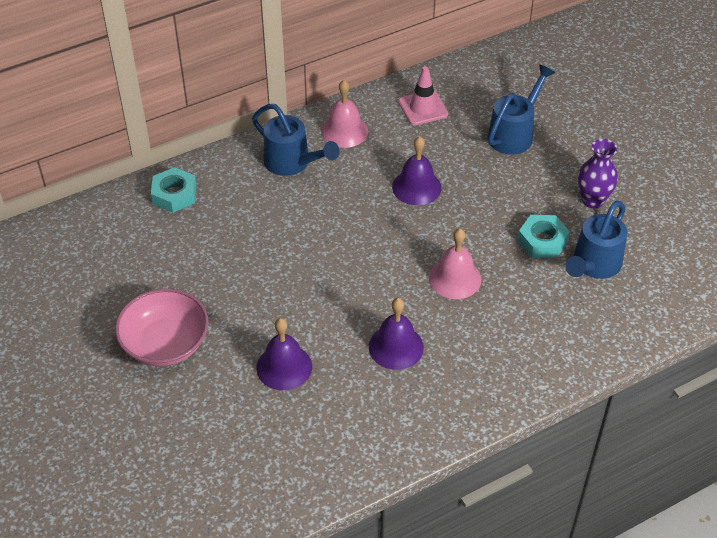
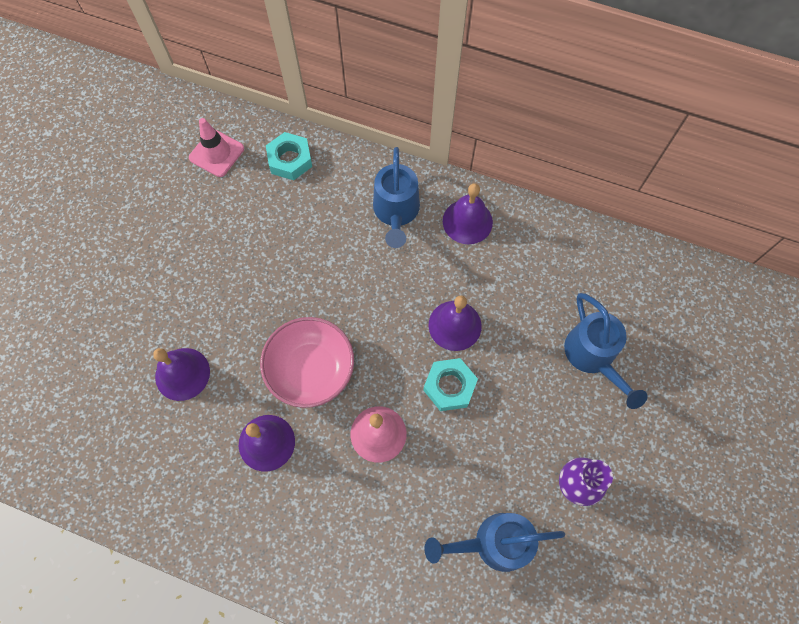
camera: 50 degrees right, 20 degrees up
pink bowl [115,289,209,366] -> pink bowl moved to [260,317,354,408]
pink bell [321,80,368,148] -> purple bell [443,183,493,244]
pink traffic cone [398,66,448,125] -> pink traffic cone moved to [189,118,244,177]
blue watering can [488,64,555,155] -> blue watering can turned 75 degrees clockwise [564,293,648,409]
turquoise nut [518,215,570,258] -> turquoise nut moved to [423,358,478,411]

